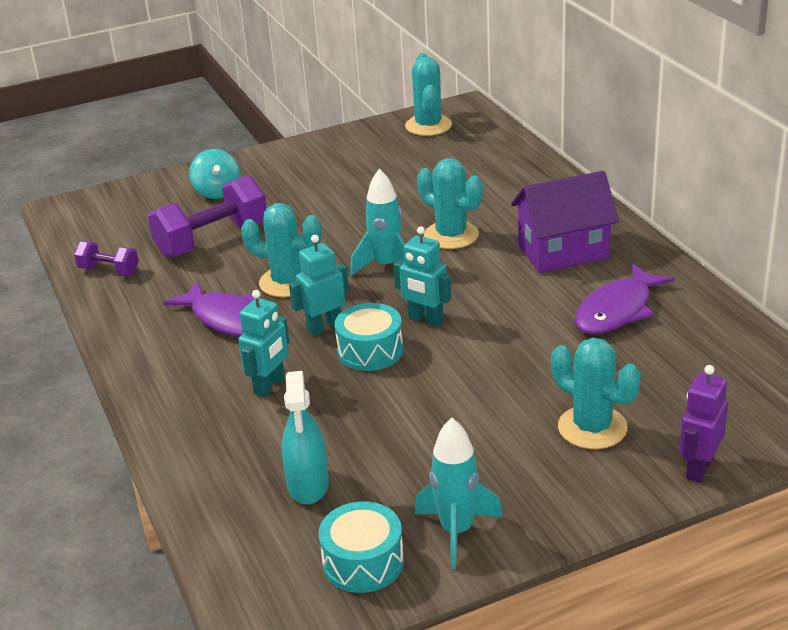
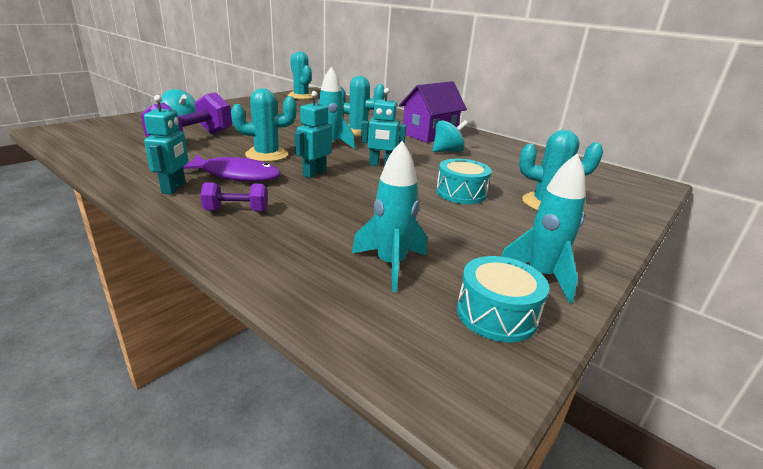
camera: 30 degrees left, 5 degrees down
purple dumbbell [74,242,139,275] -> purple dumbbell moved to [200,182,268,212]
turquoise robot [238,290,289,397] -> turquoise robot moved to [144,95,188,194]
turquoise spray bottle [282,371,329,504] -> turquoise rocket [352,141,427,292]
turquoise drum [335,303,403,371] -> turquoise drum moved to [436,159,492,204]
purple fish [574,264,675,334] -> none
purple robot [679,365,728,483] -> none
none -> turquoise spinning top [432,120,468,152]

